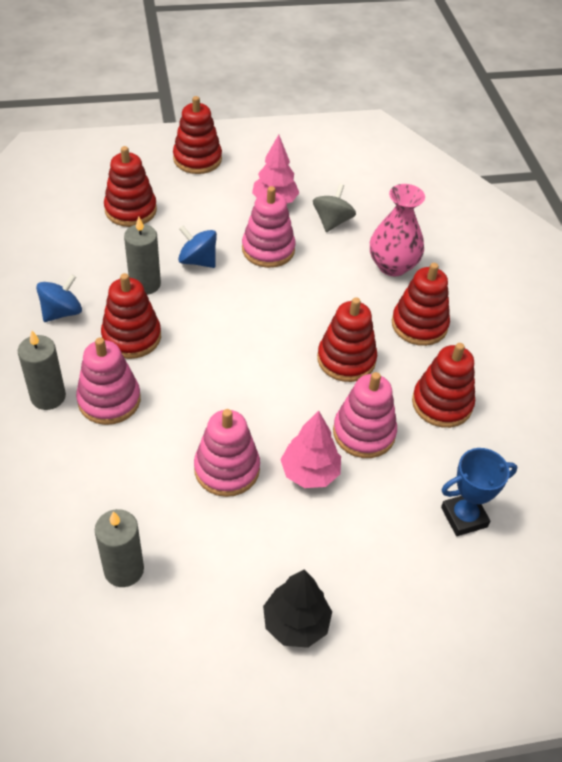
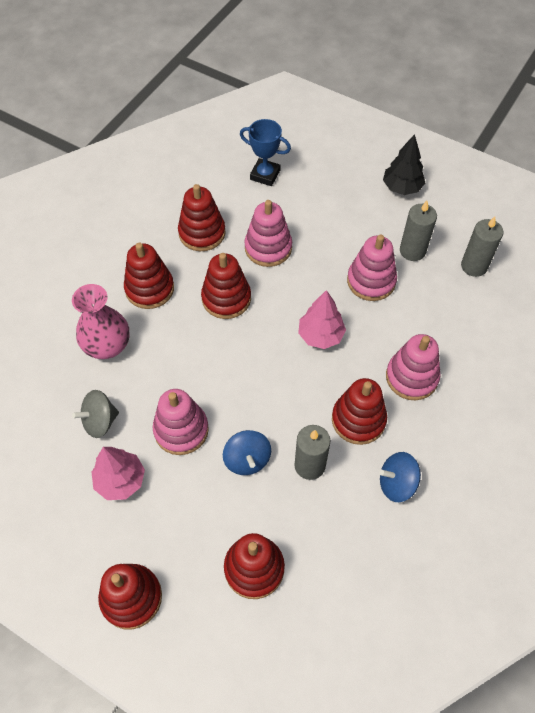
camera: 135 degrees left, 10 degrees up
grey candle [18,331,66,410] -> grey candle moved to [400,201,437,261]
pink tree [280,411,341,488] -> pink tree moved to [298,290,346,349]

